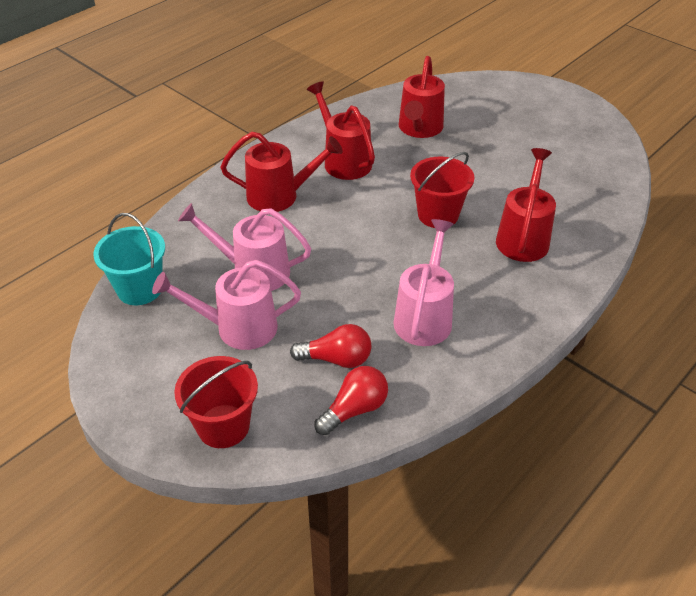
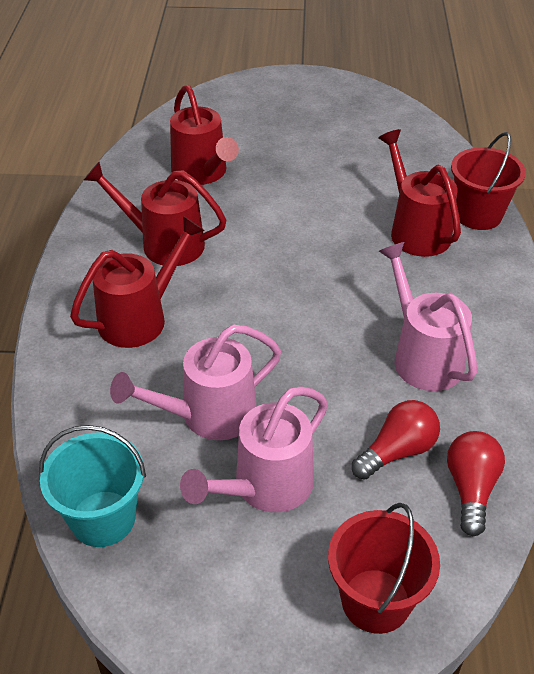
camera: 40 degrees left, 0 degrees up
red bucket [410,152,474,228] -> red bucket moved to [451,132,526,230]

